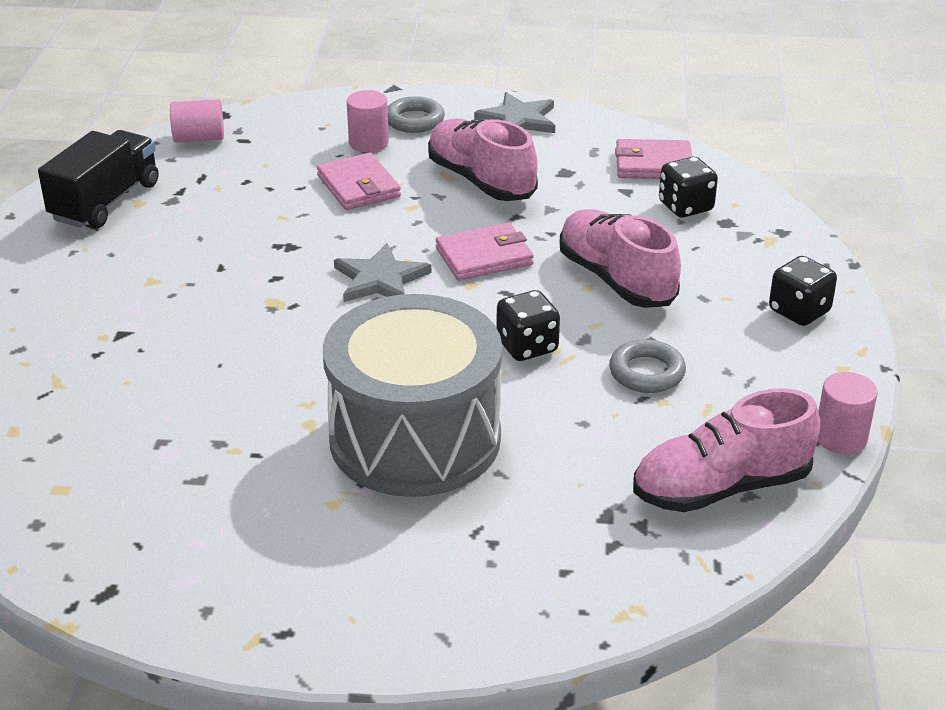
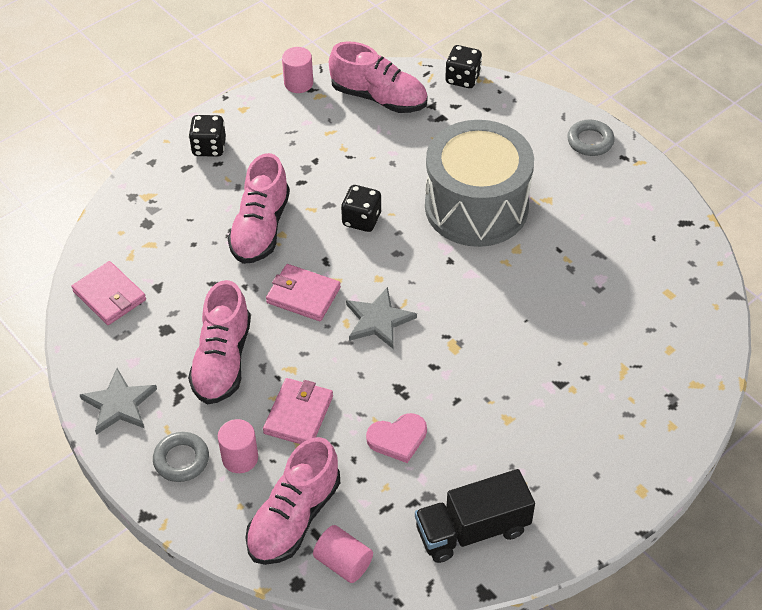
camera: 135 degrees left, 15 degrees up
grey ring [609,339,686,393] -> grey ring moved to [567,119,614,156]
black dice [659,157,718,218] -> black dice moved to [445,45,482,88]
none -> pink shoe [245,437,340,565]
none -> pink heart [366,413,427,463]

